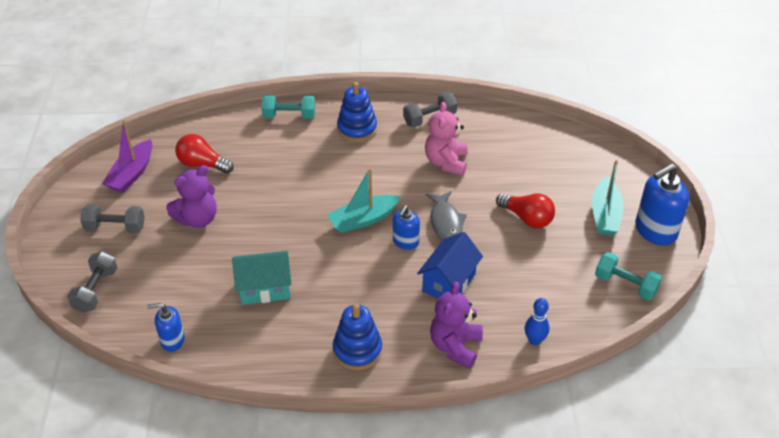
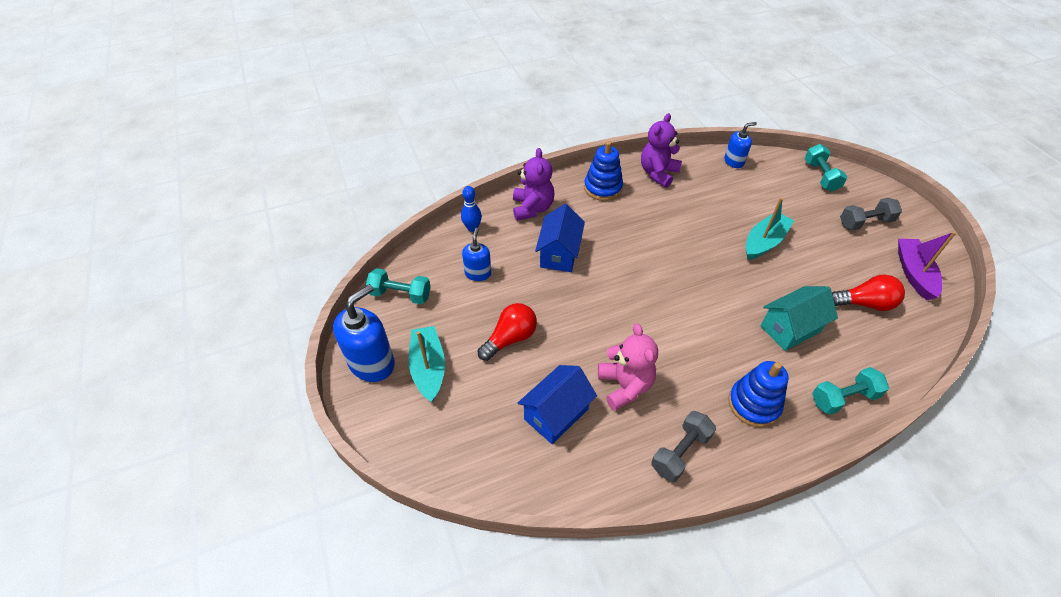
camera: 160 degrees right, 5 degrees up
grey dumbbell [67,251,117,313] -> turquoise dumbbell [804,144,847,192]
purple teddy bear [166,165,217,228] -> purple teddy bear moved to [641,113,682,188]
turquoise house [232,251,292,305] -> turquoise house moved to [761,286,838,351]
turquoise boat [327,168,401,233] -> turquoise boat moved to [746,197,794,260]
blue soap dispenser [393,205,420,250] -> blue soap dispenser moved to [462,228,491,281]
grey fish [426,191,467,240] -> none
red light bulb [496,193,555,228] -> red light bulb turned 120 degrees clockwise [477,303,537,361]
none -> blue house [518,365,597,444]

